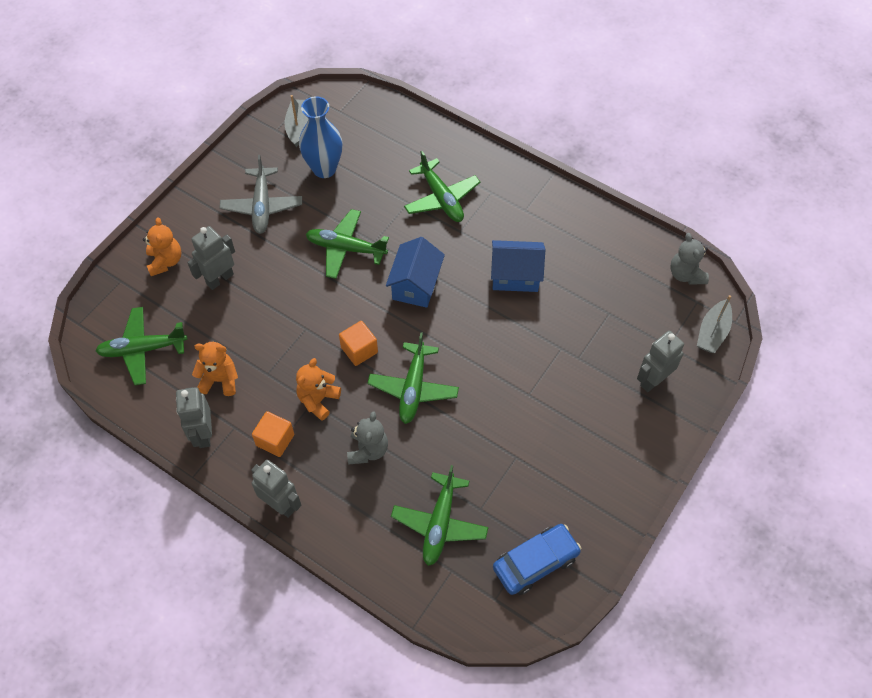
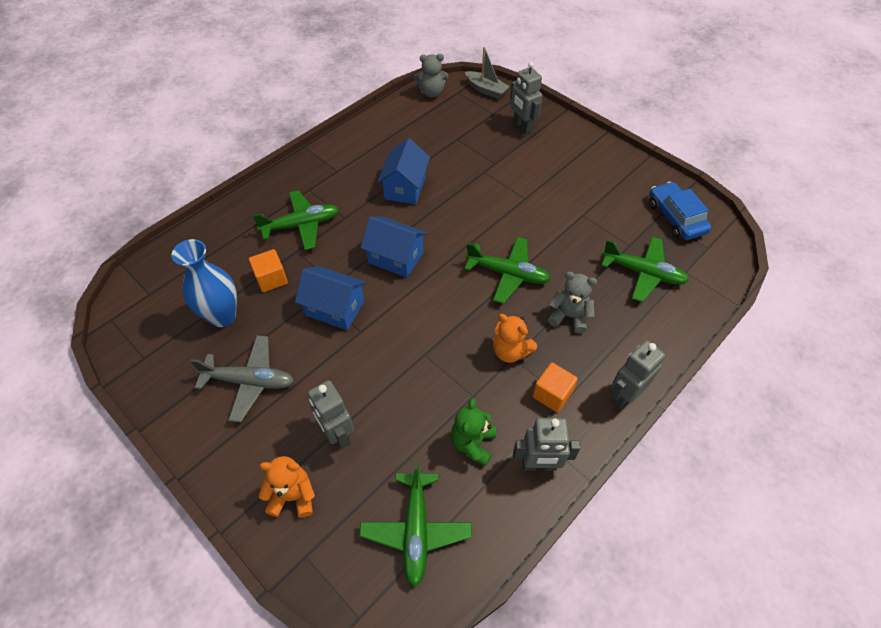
camera: 80 degrees left, 5 degrees down
orange teddy bear [192,342,238,396] -> green teddy bear [451,398,496,466]
grey boat [285,95,309,147] -> none
green plane [306,209,389,279] -> blue house [295,266,366,330]
orange cube [339,321,378,366] -> orange cube moved to [249,249,288,292]

